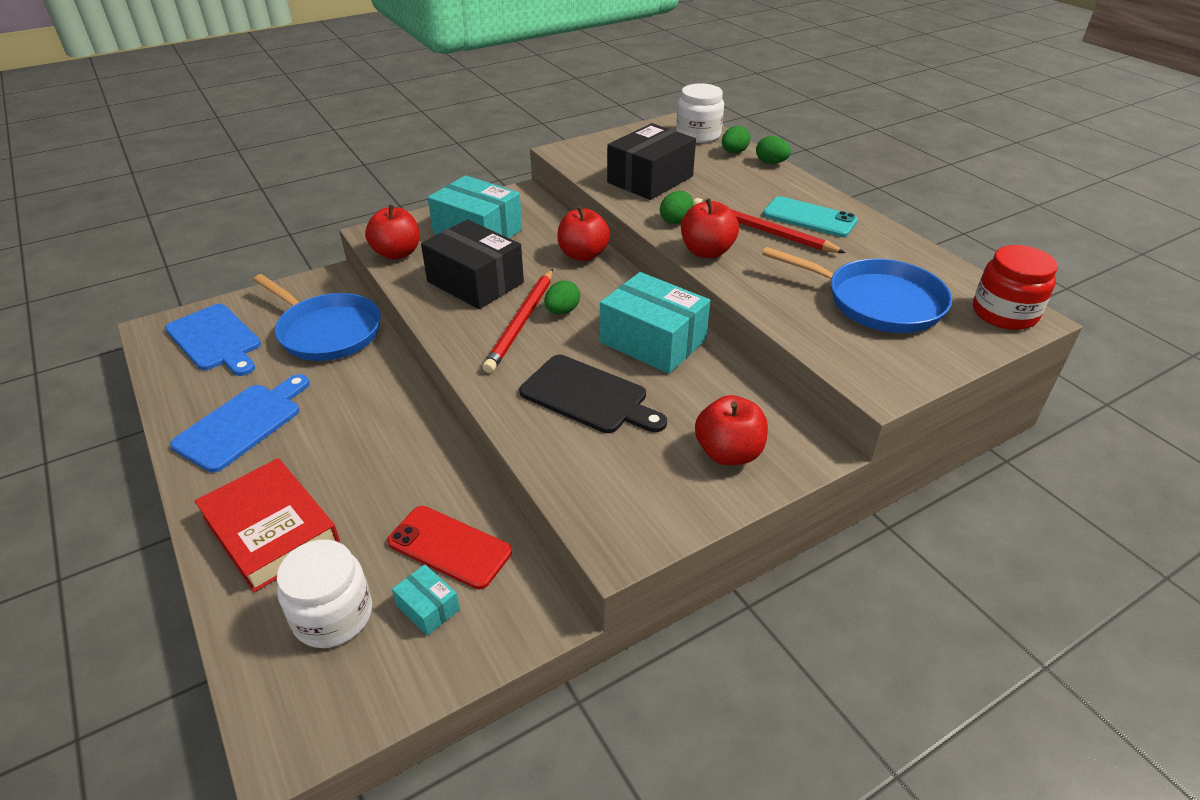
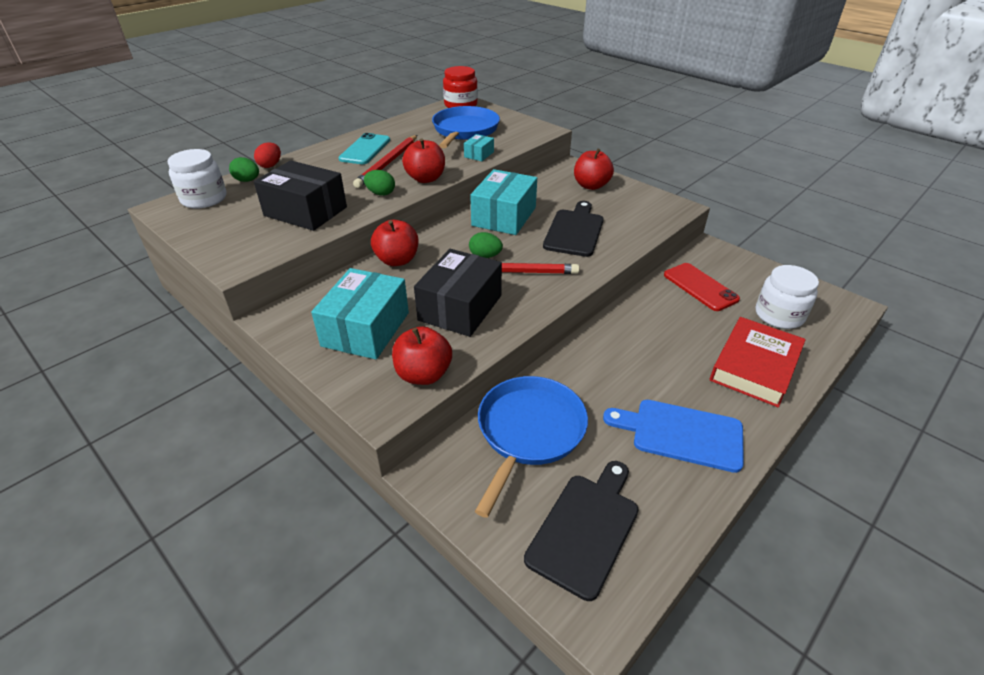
camera: 105 degrees left, 0 degrees up
blue cutting board [165,304,261,376] -> black cutting board [524,461,639,601]
red phone [387,506,512,590] -> red phone turned 45 degrees counterclockwise [664,263,740,311]
turquoise box [392,565,460,636] -> turquoise box moved to [464,134,494,161]
green egg [756,136,791,164] -> red egg [254,142,281,168]

